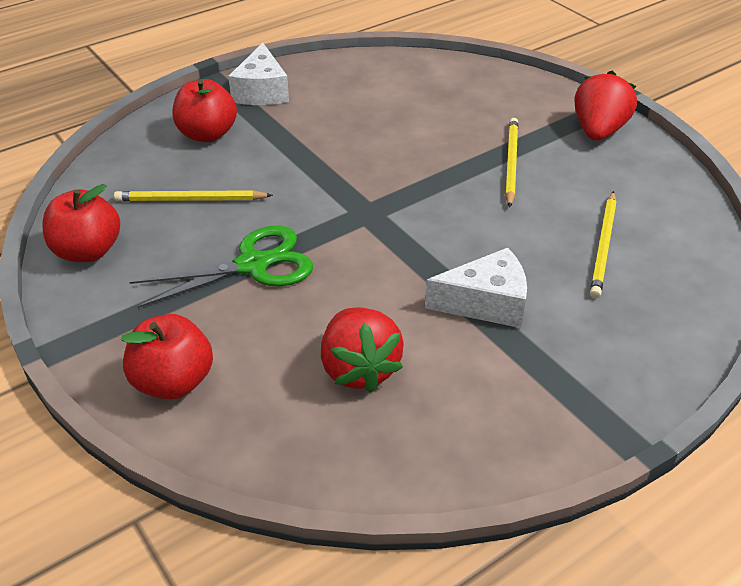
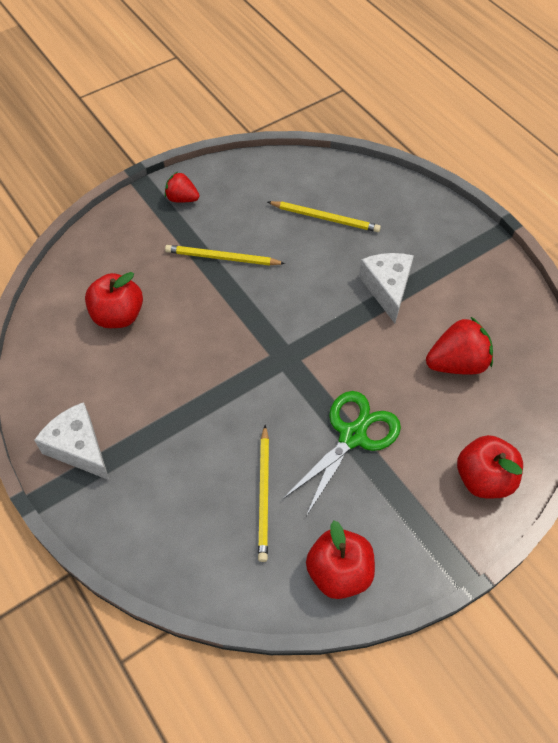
camera: 90 degrees left, 15 degrees up
green scissors [129,225,313,308] -> green scissors turned 60 degrees clockwise [283,391,401,516]
red apple [172,79,237,142] -> red apple moved to [85,272,143,328]
white cheese [228,43,289,105] -> white cheese turned 135 degrees counterclockwise [34,402,109,480]
red strawberry [574,71,637,141] -> red strawberry [165,172,199,203], size x0.61

